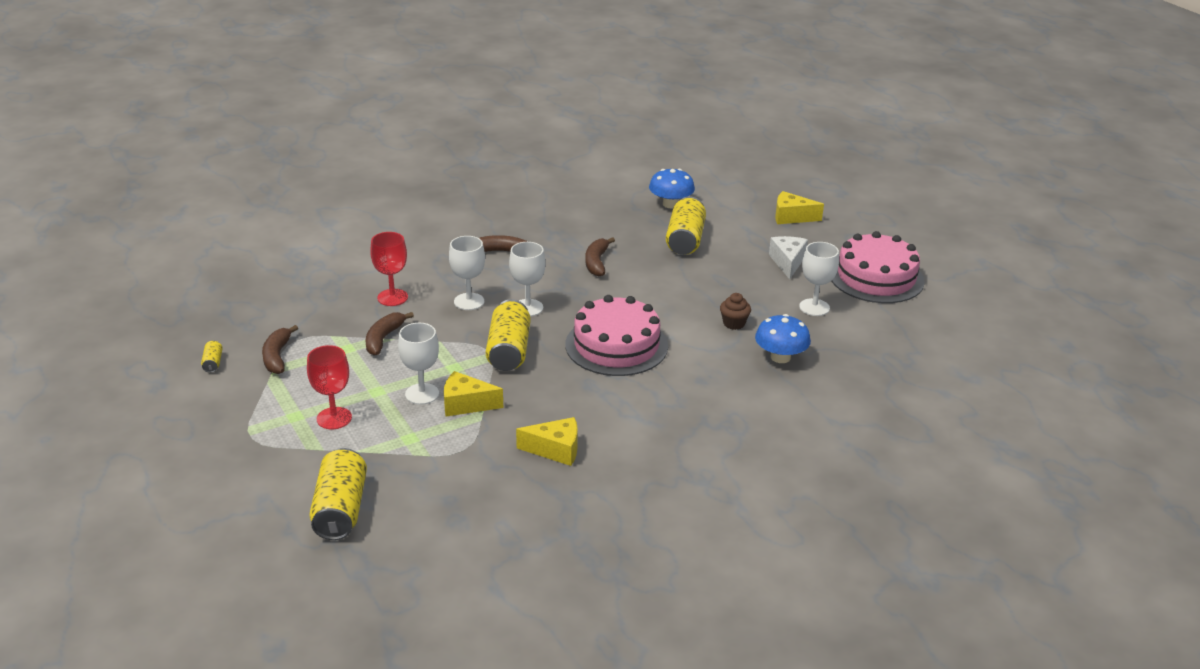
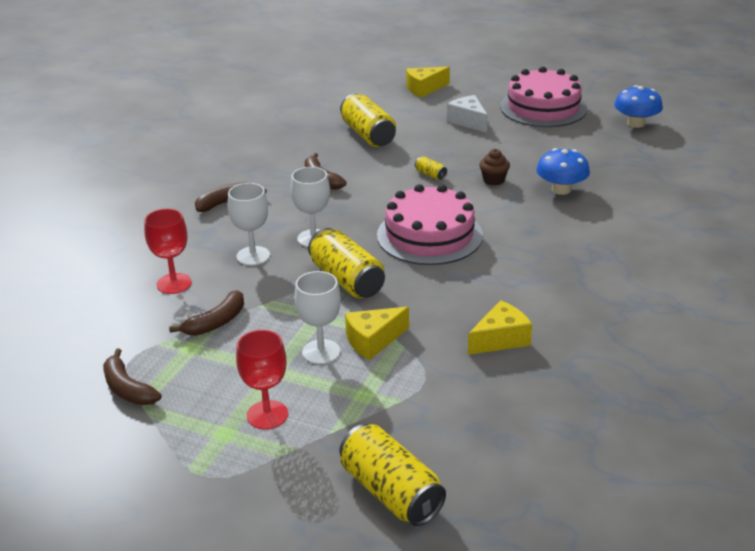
camera: 35 degrees left, 0 degrees up
yellow can [201,341,223,373] -> yellow can moved to [415,156,447,180]
brown banana [366,312,414,356] -> brown banana turned 120 degrees counterclockwise [169,290,244,336]
blue mushroom [649,169,695,208] -> blue mushroom moved to [614,85,663,128]
white goblet [799,242,839,316] -> none

